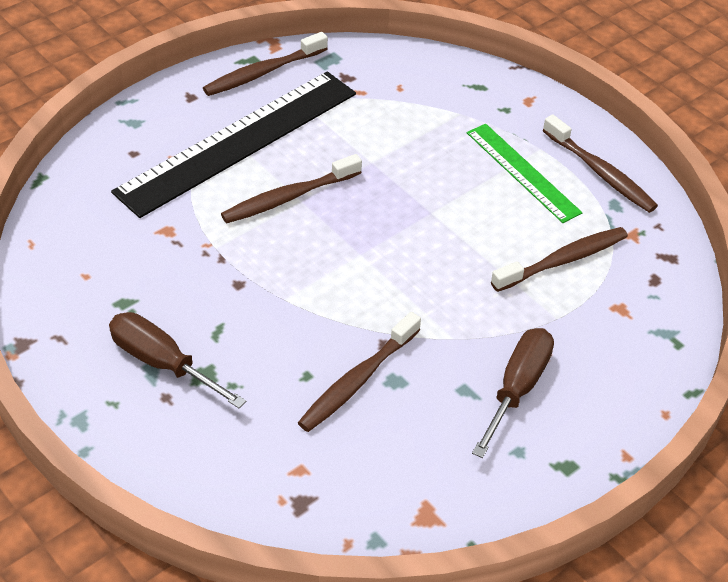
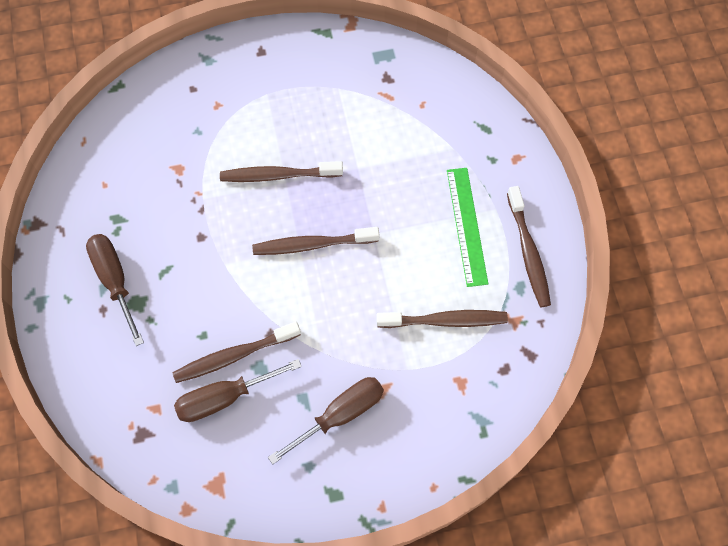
camera: 30 degrees right, 20 degrees up
black ruler [111,71,356,218] -> none
brown toothbrush [203,32,328,96] -> brown toothbrush moved to [252,227,379,255]
none -> brown screwdriver [174,359,302,422]

